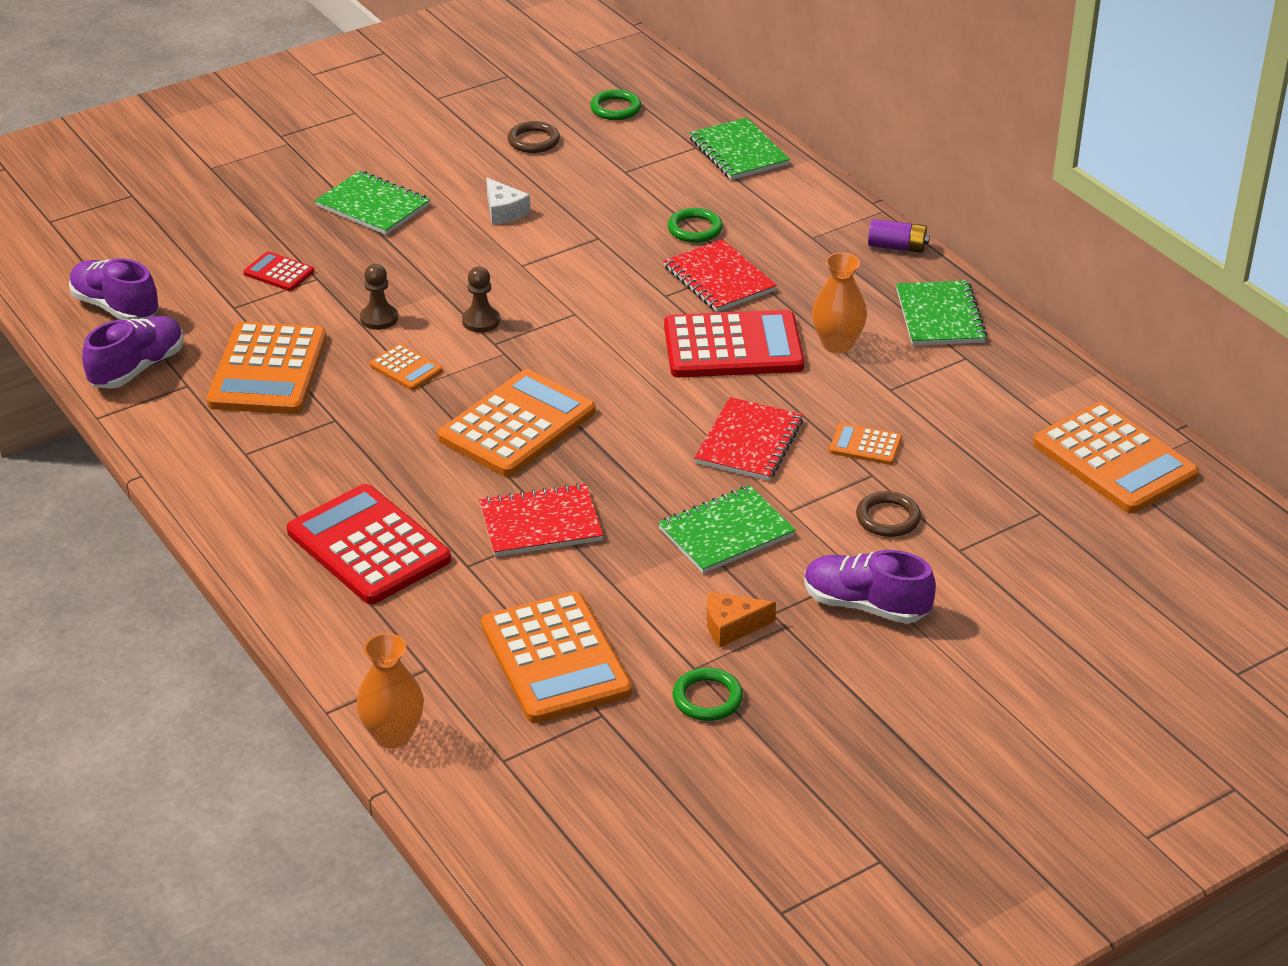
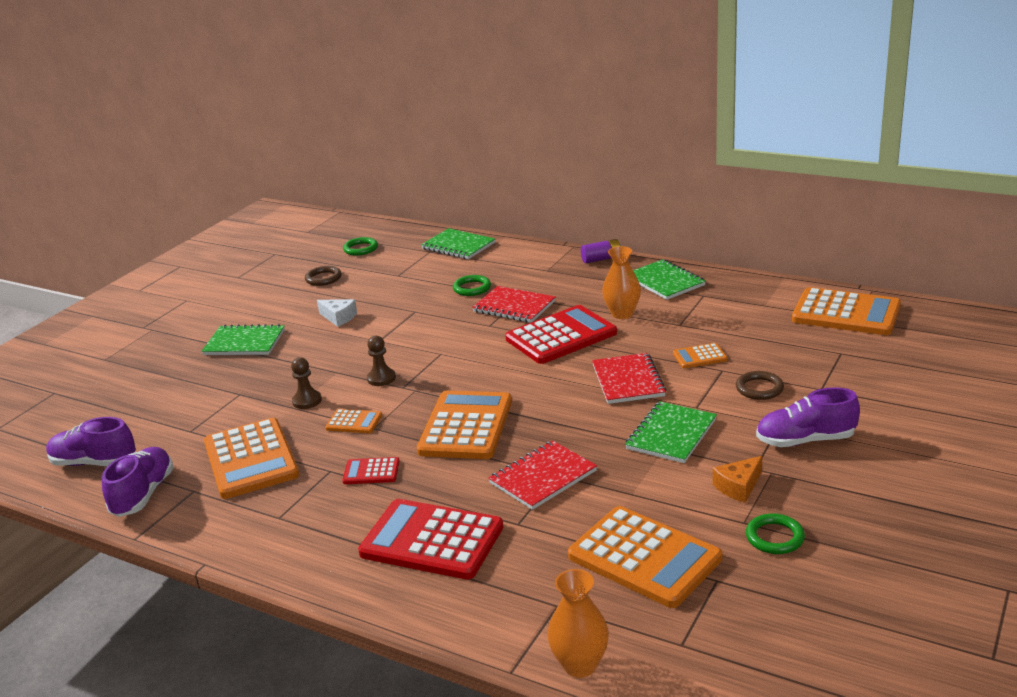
camera: 25 degrees left, 10 degrees down
red calculator [243,251,314,291] -> red calculator moved to [342,457,400,484]

